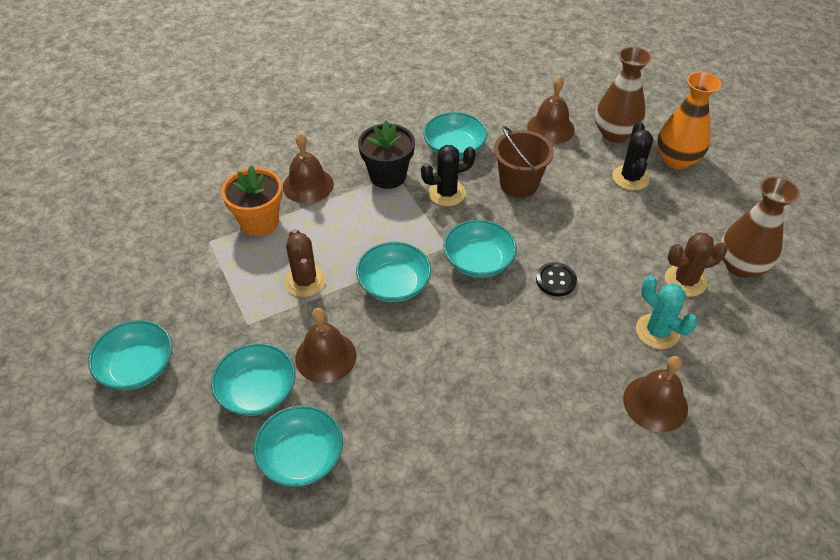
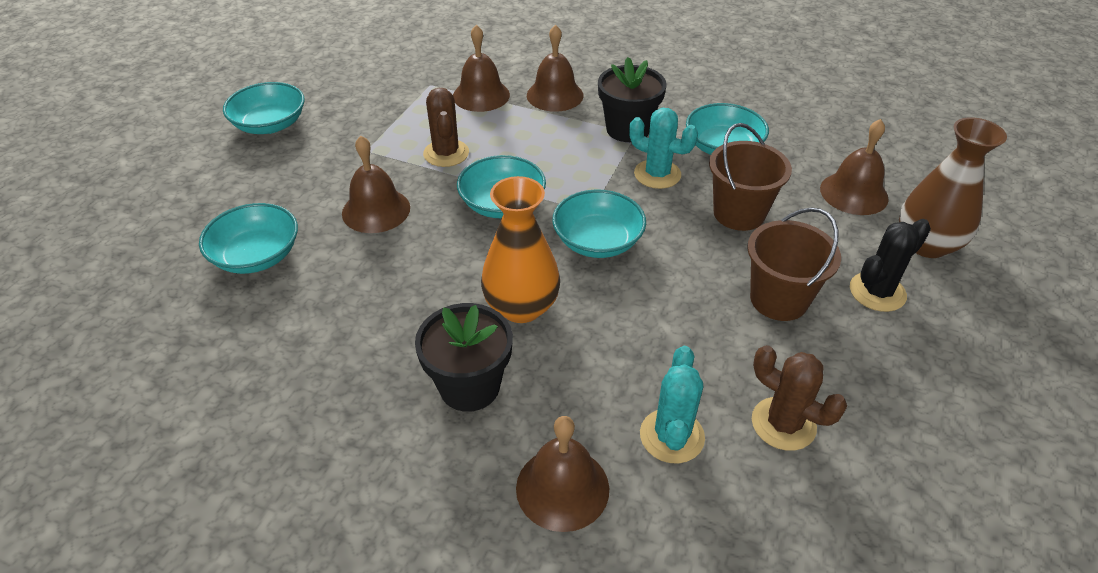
camera: 50 degrees right, 5 degrees down
turquoise bowl [211,343,295,416] -> none
orange flower pot [221,165,283,236] -> brown bell [453,25,510,112]
brown cactus [285,229,326,297] -> brown cactus turned 45 degrees counterclockwise [423,87,469,167]
black cactus [421,145,476,206] -> turquoise cactus [629,108,698,189]
black button [536,262,577,296] -> none
orange vase [657,72,721,169] -> orange vase moved to [481,176,560,323]
brown vase [721,176,800,278] -> none
none -> black flower pot [415,303,513,412]
none -> brown bucket [747,207,841,321]

